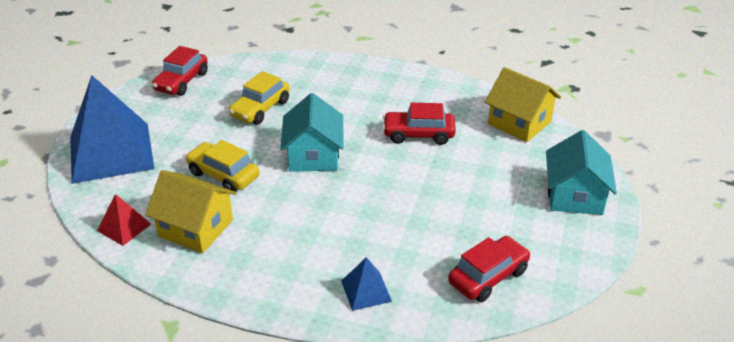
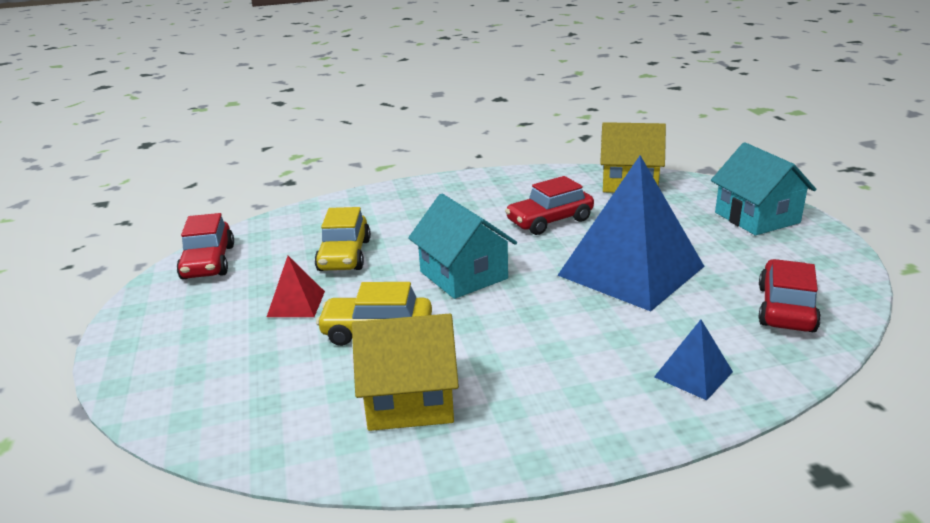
camera: 30 degrees left, 10 degrees down
blue pyramid [70,75,154,184] -> blue pyramid moved to [557,155,705,311]
red pyramid [97,194,151,246] -> red pyramid moved to [267,256,325,317]

